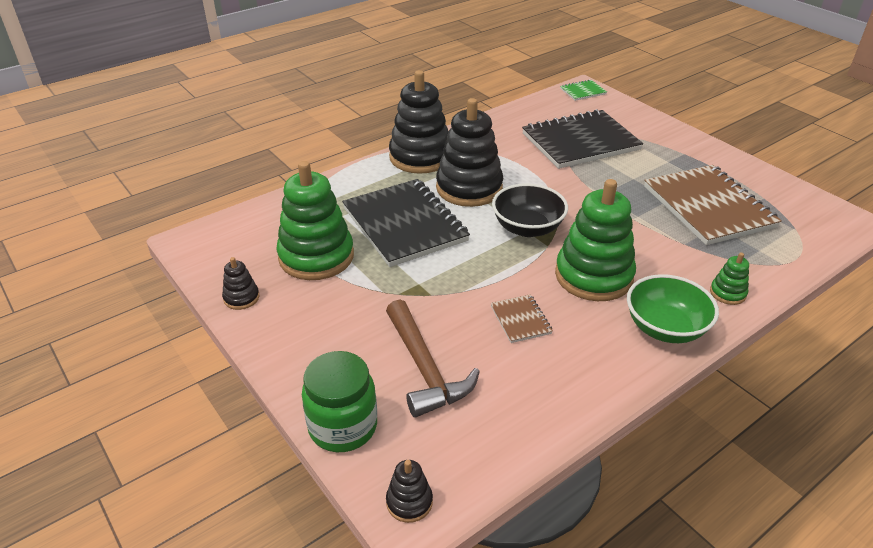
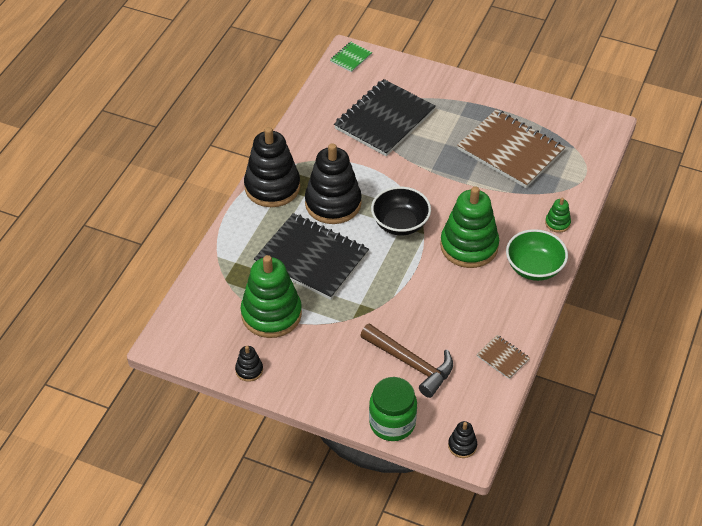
camera: 30 degrees left, 10 degrees up
brown notebook [490,294,553,343] -> brown notebook moved to [476,335,530,379]

